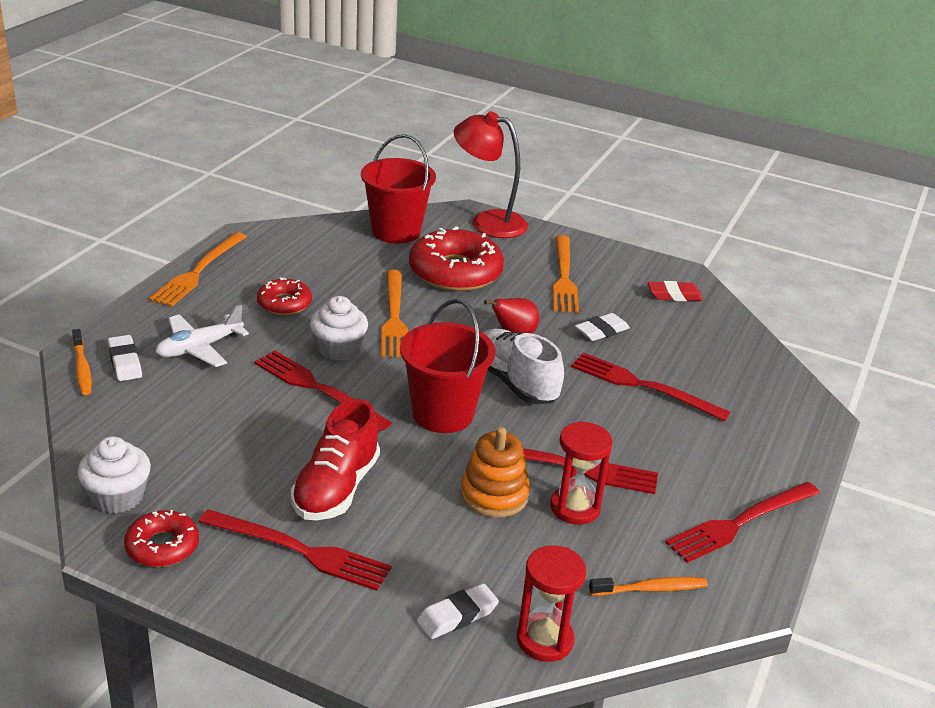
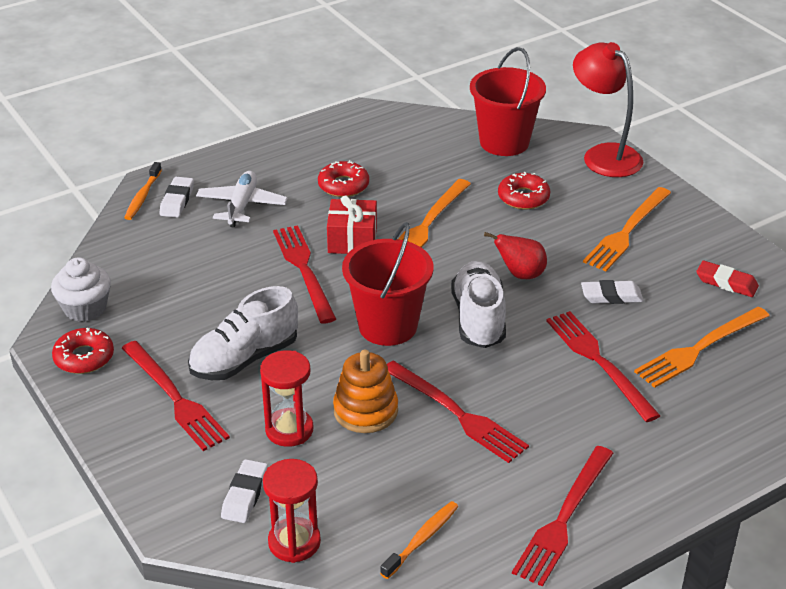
camera: 35 degrees right, 5 degrees up
orange fork [149,232,247,307] -> orange fork moved to [634,307,770,388]
white plane [155,305,249,367] -> white plane turned 105 degrees clockwise [196,171,288,227]
red shoe [291,399,380,520] -> white shoe [188,286,298,380]
white cupcake [310,296,368,361] -> red gift [327,196,377,254]
red donut [409,226,504,291] -> red donut [498,172,550,209], size x0.54
white eraser [417,583,499,639] -> white eraser turned 75 degrees counterclockwise [221,459,268,523]
red hourglass [550,421,613,525] -> red hourglass moved to [260,350,313,447]
orange toothbrush [589,577,708,596] -> orange toothbrush turned 75 degrees counterclockwise [380,501,458,579]
red fork [665,482,820,563] -> red fork turned 60 degrees counterclockwise [512,446,613,587]

